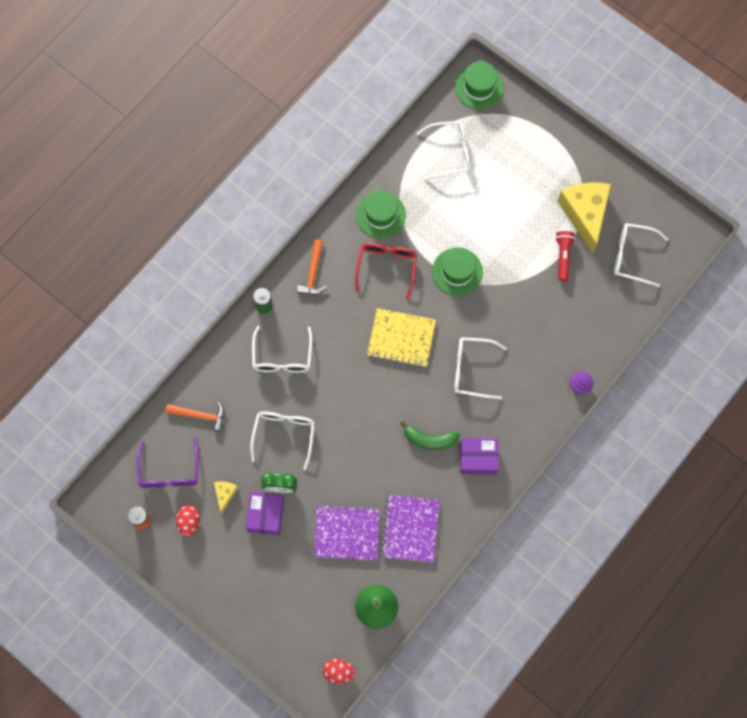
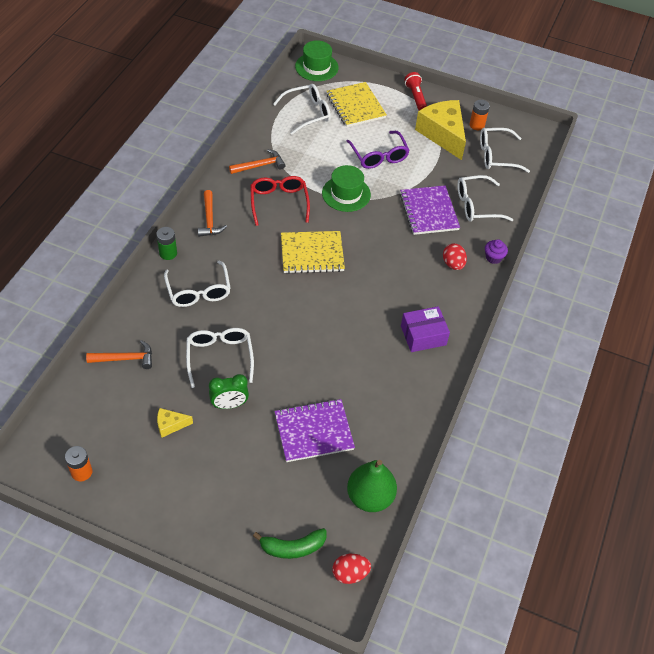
camera: 20 degrees left, 20 degrees down
purple glasses [137,438,199,488] -> purple glasses moved to [346,131,410,169]
red egg [176,505,200,537] -> red egg moved to [443,243,467,270]
yellow cheese [214,481,238,514] -> yellow cheese turned 90 degrees counterclockwise [157,408,193,438]
purple box [246,492,284,535] -> none
green hat [356,190,406,238] -> orange hammer [229,149,285,174]
purple notebook [381,495,440,563] -> purple notebook moved to [400,186,460,235]
green banana [400,421,460,450] -> green banana moved to [253,528,326,559]
white glasses [454,337,507,400] -> white glasses moved to [457,175,513,222]
red flashlight [555,231,575,281] -> red flashlight moved to [404,72,427,110]
none -> yellow notebook [327,82,387,127]
none -> orange battery [470,100,490,130]

